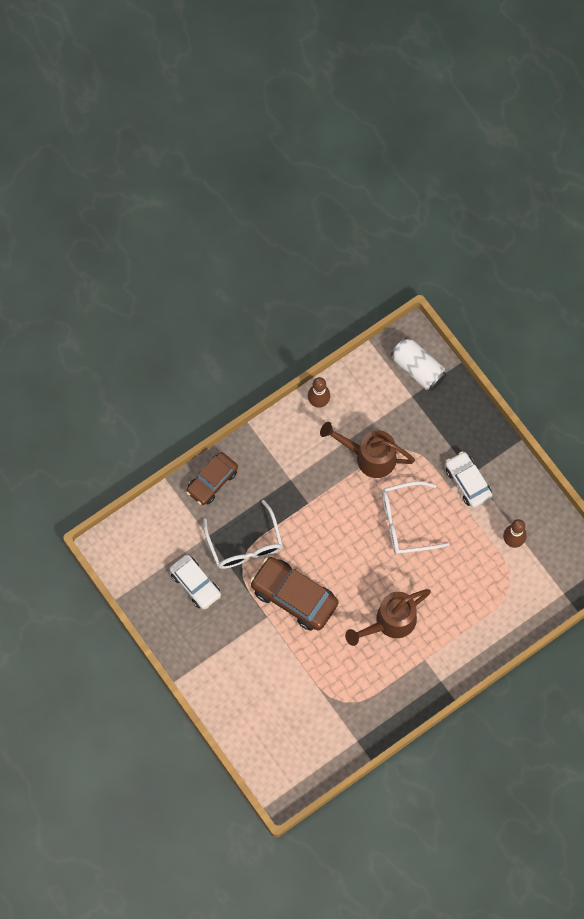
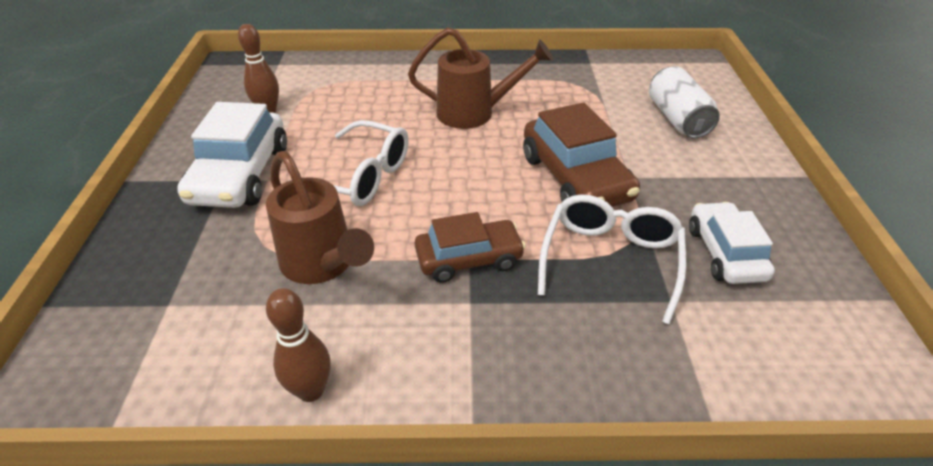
camera: 145 degrees left, 30 degrees down
brown car [186,452,238,505] -> brown car moved to [415,212,526,283]
white can [391,337,447,391] -> white can moved to [649,66,720,138]
white car [445,451,492,508] -> white car [177,102,287,208], size x1.53

